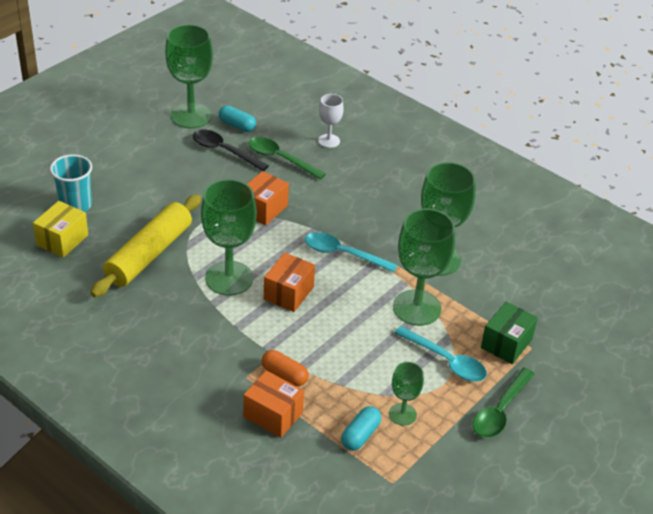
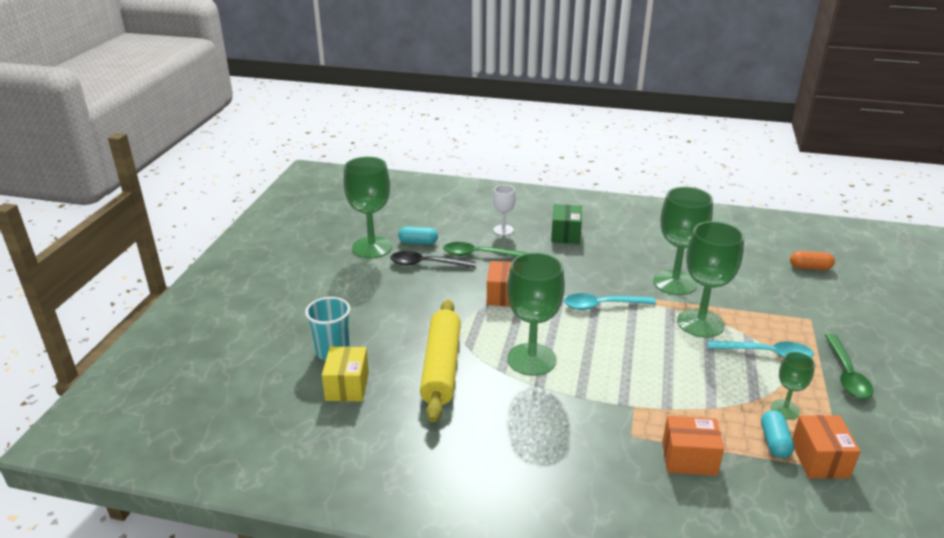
camera: 25 degrees left, 10 degrees down
orange capsule [261,350,309,386] -> orange capsule moved to [790,251,835,270]
orange box [264,252,315,312] -> orange box moved to [792,415,861,478]
green box [481,302,538,364] -> green box moved to [551,204,582,244]

